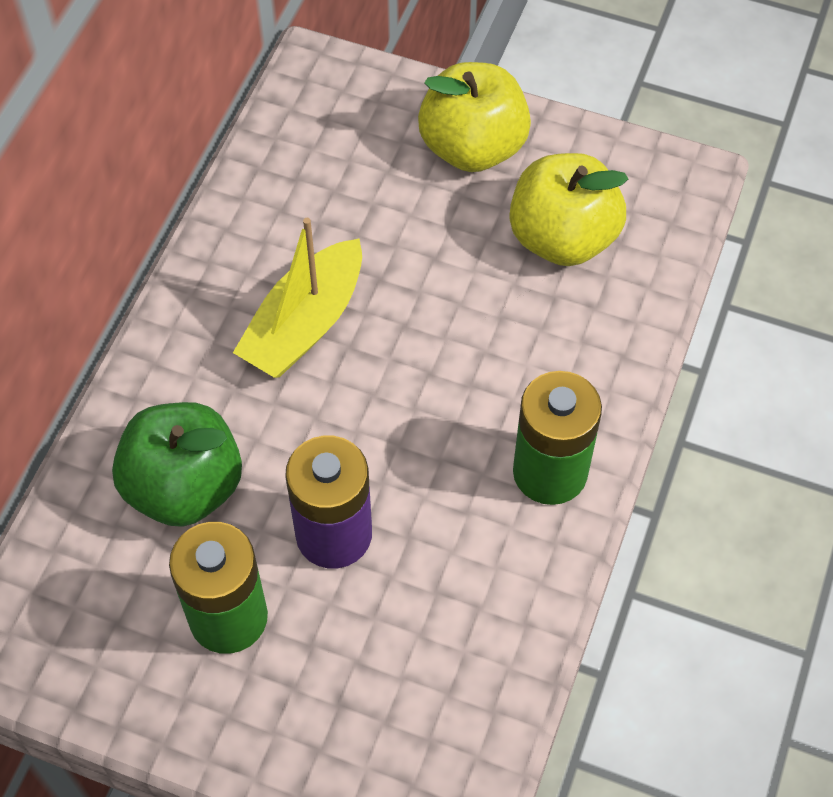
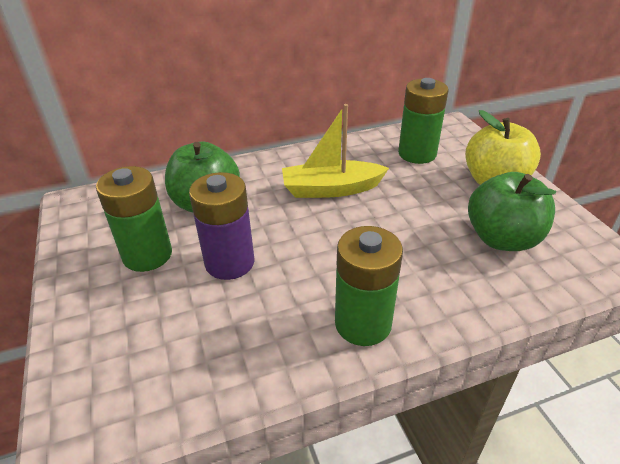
camera: 50 degrees right, 20 degrees down
yellow apple [510,153,628,266] -> green apple [468,172,556,251]
none -> green battery [398,78,449,164]

